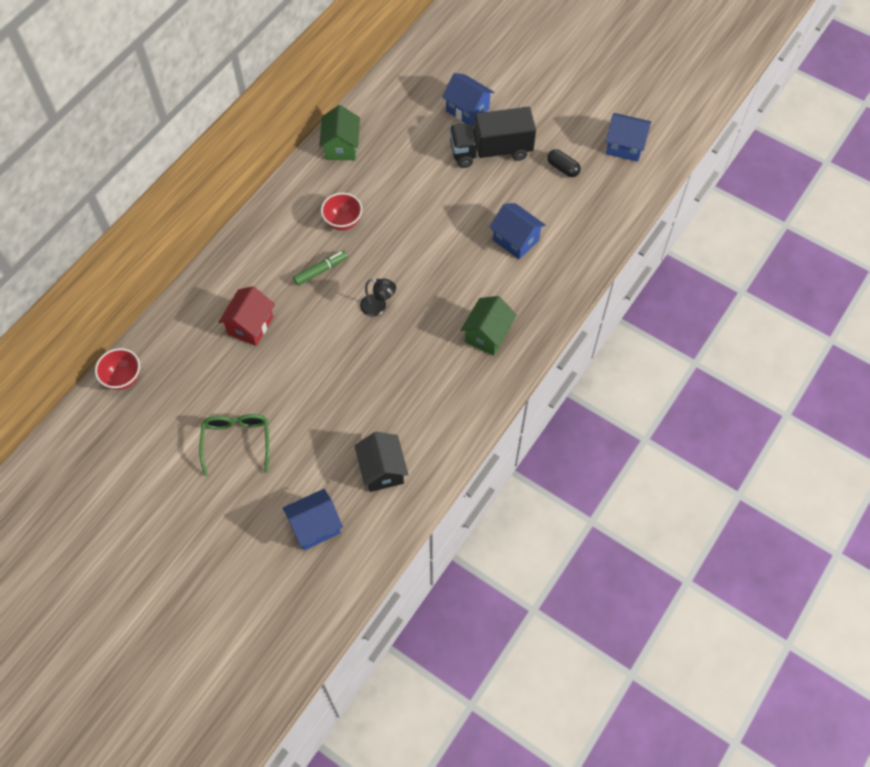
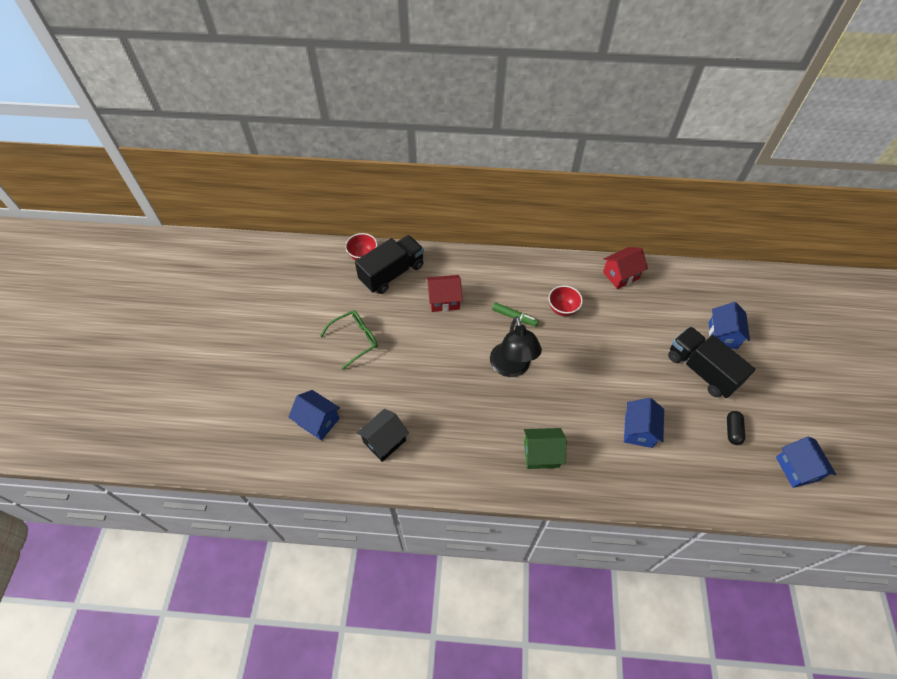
camera: 60 degrees right, 5 degrees down
green house [319,105,360,160] -> red house [603,247,648,289]
black lamp [360,278,396,317] -> black lamp [490,316,542,377], size x1.89
none -> black truck [355,235,424,294]

